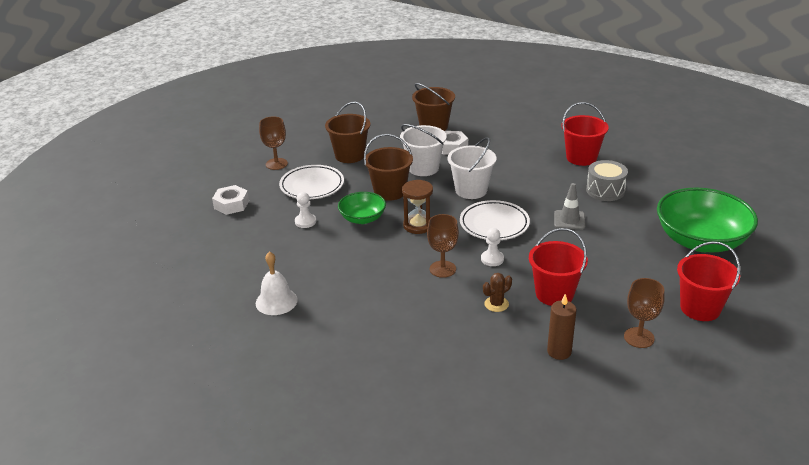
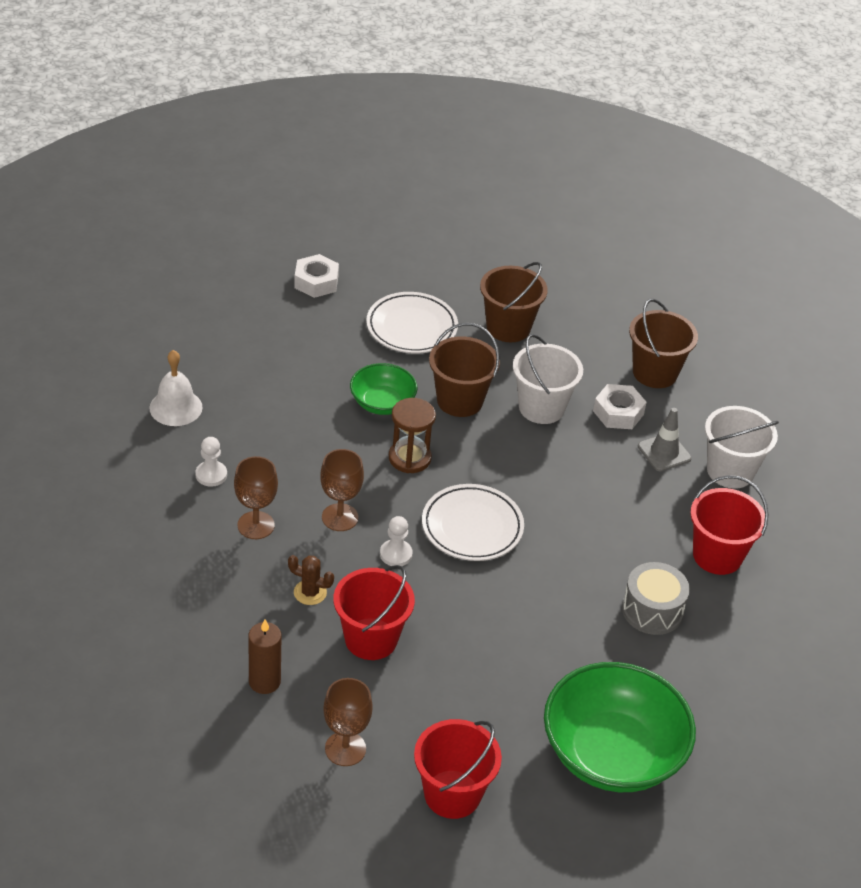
camera: 50 degrees right, 10 degrees up
brown goblet [259,116,288,170] -> brown goblet moved to [234,456,278,539]
white pawn [295,192,316,228] -> white pawn moved to [195,437,227,487]
white bucket [448,137,496,199] -> white bucket moved to [705,406,779,489]
grey traffic cone [554,183,585,230] -> grey traffic cone moved to [638,408,692,471]

